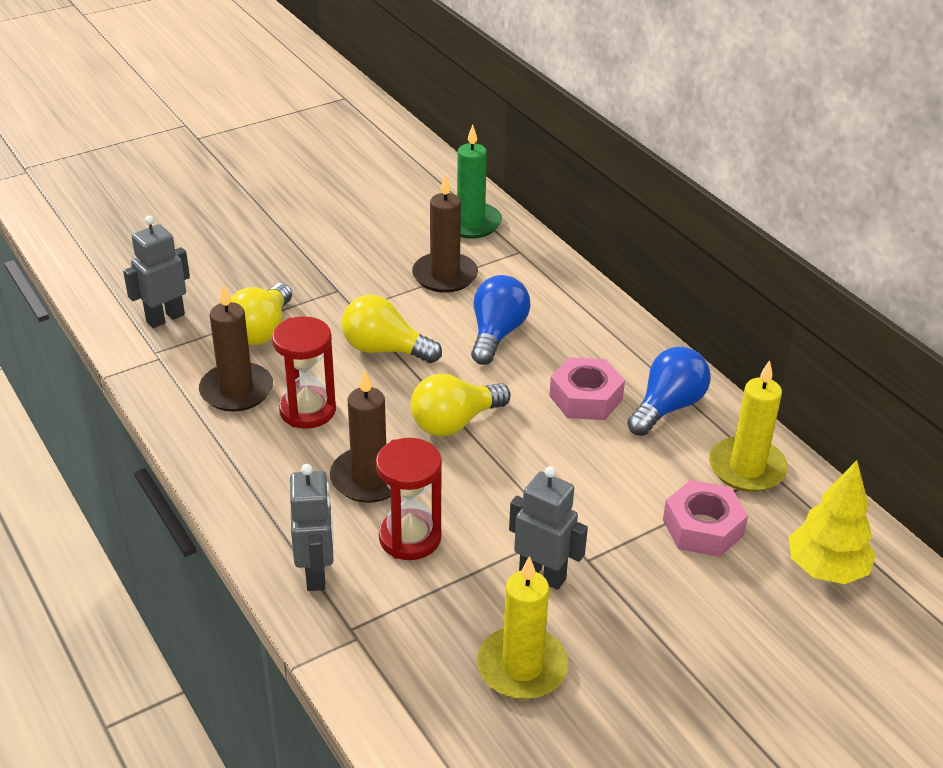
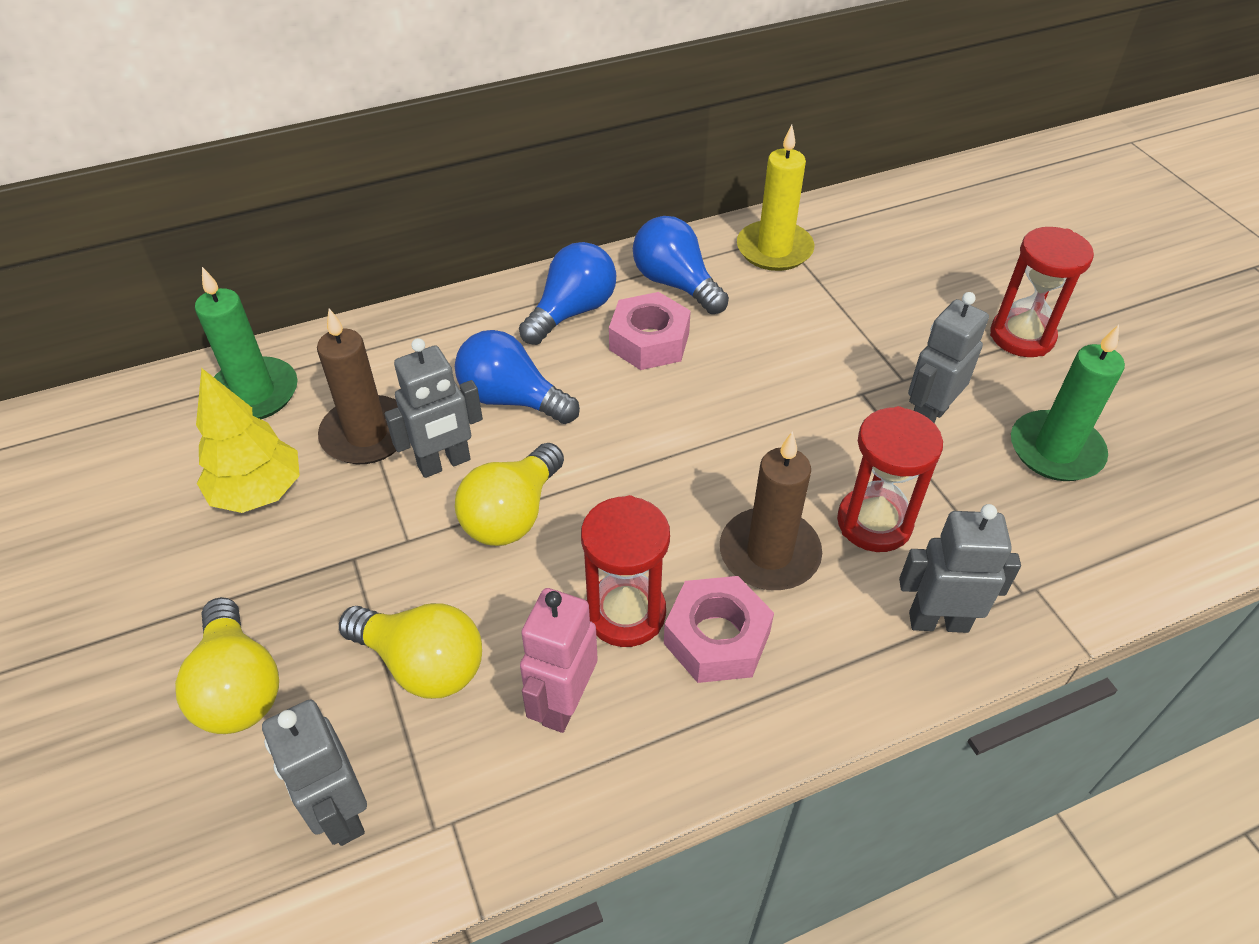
camera: 80 degrees left, 10 degrees up
brown candle [199,284,273,412] -> pink robot [520,588,598,733]
yellow light bulb [410,374,511,436] -> yellow light bulb moved to [175,597,279,734]
yellow candle [477,556,568,699] -> green candle [1011,325,1125,481]
pink nut [663,480,748,557] -> pink nut moved to [664,576,774,683]
yellow tree [789,460,876,584] -> yellow tree moved to [196,368,300,513]
none -> grey robot [385,338,483,478]
none -> blue light bulb [519,242,616,345]
none -> red hourglass [990,227,1094,357]

